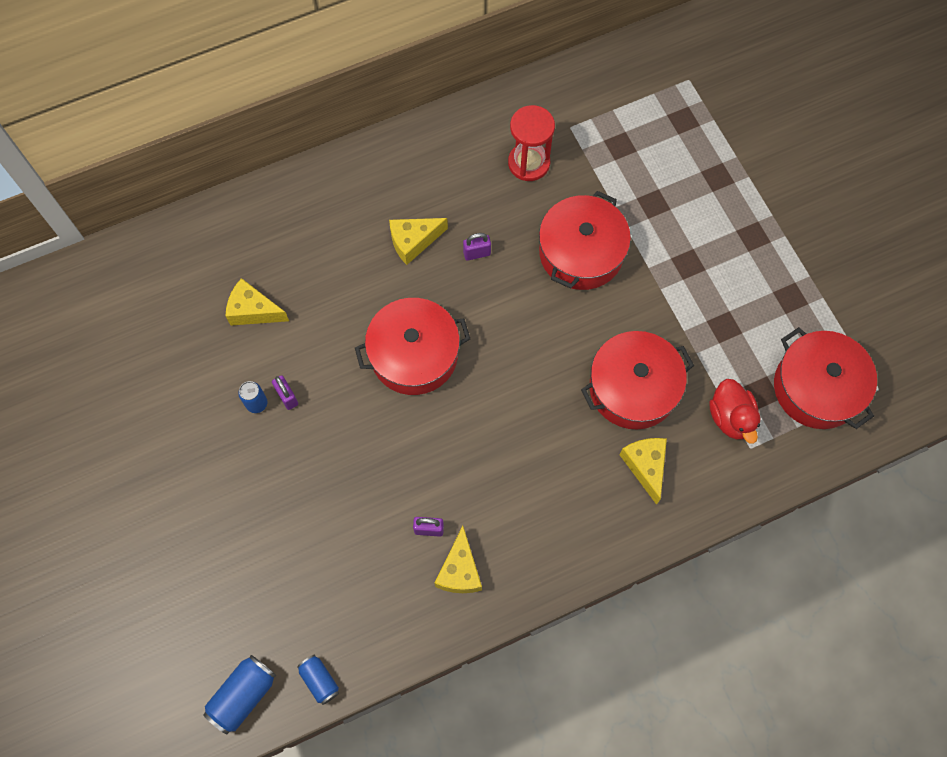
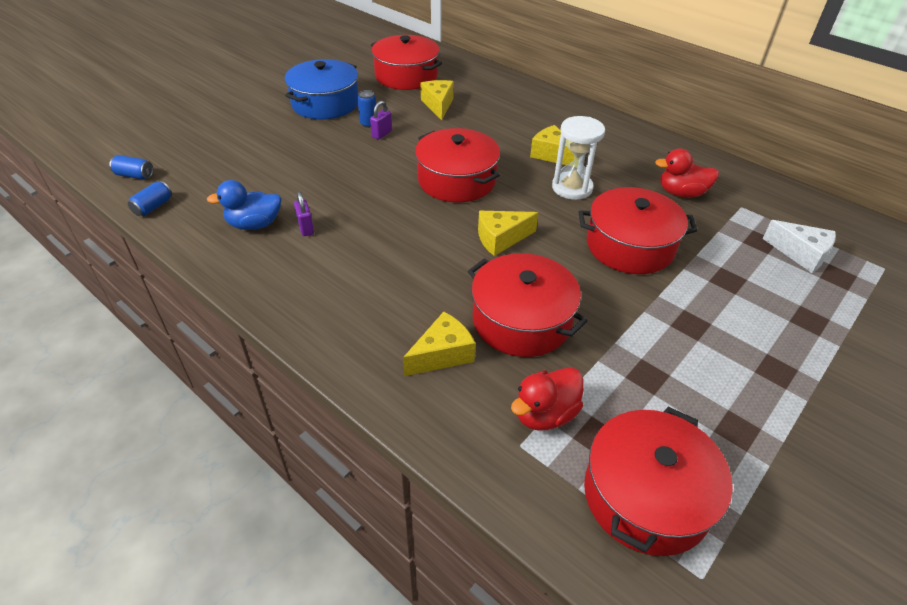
camera: 65 degrees right, 25 degrees down
blue can [203,655,276,734] -> blue can [109,155,153,179], size x0.64
yellow cheese [434,526,482,593] -> yellow cheese moved to [478,211,539,256]
purple padlock [463,233,491,261] -> white hourglass [552,116,605,200]
red hourglass [508,105,555,181] -> red duck [655,148,719,198]
none -> blue duck [207,180,282,230]
none -> blue pot [285,59,358,119]
none -> red pot [371,35,442,90]
none -> white cheese [762,220,836,273]

